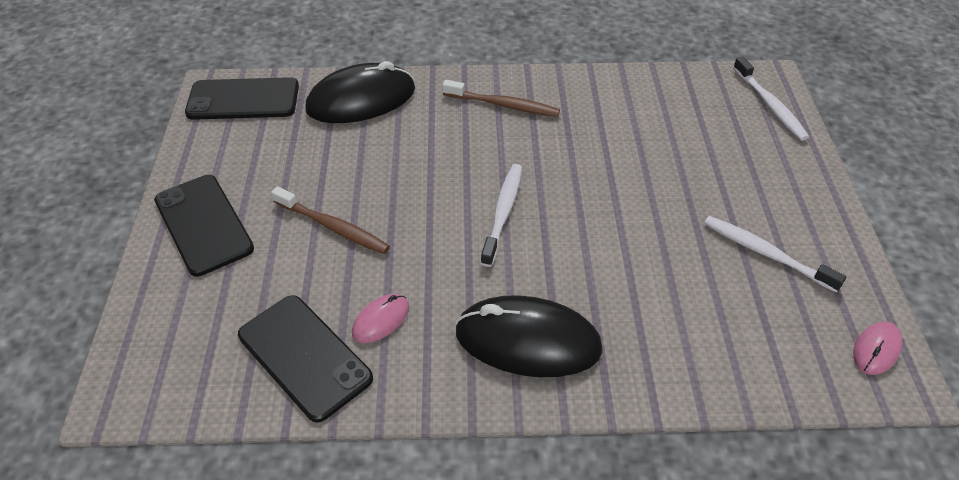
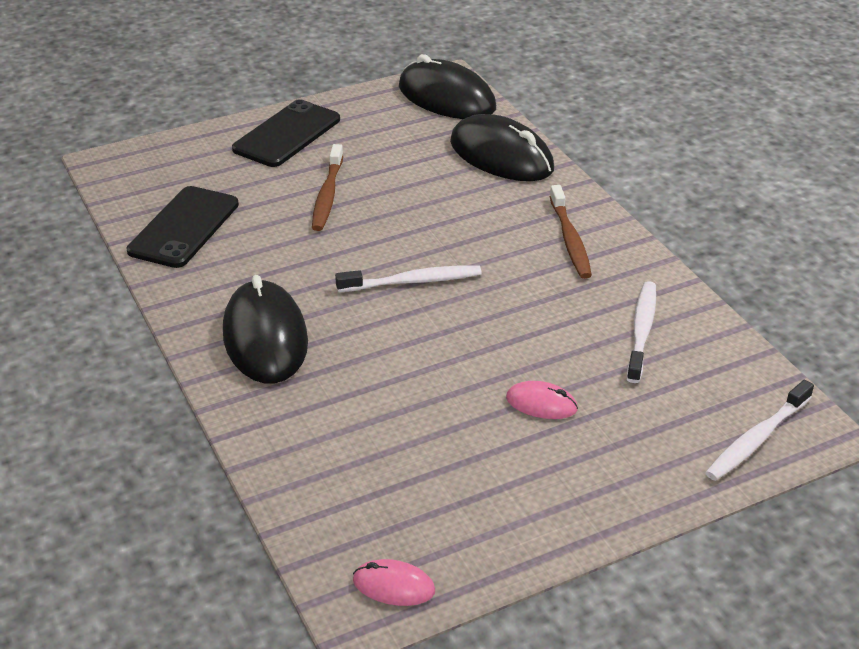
camera: 65 degrees right, 10 degrees down
black phone [185,77,299,120] -> black mouse [399,54,496,119]
pink mouse [352,294,409,343] -> pink mouse moved to [506,381,578,419]
white toothbrush [704,216,846,293] -> white toothbrush moved to [627,281,656,383]

